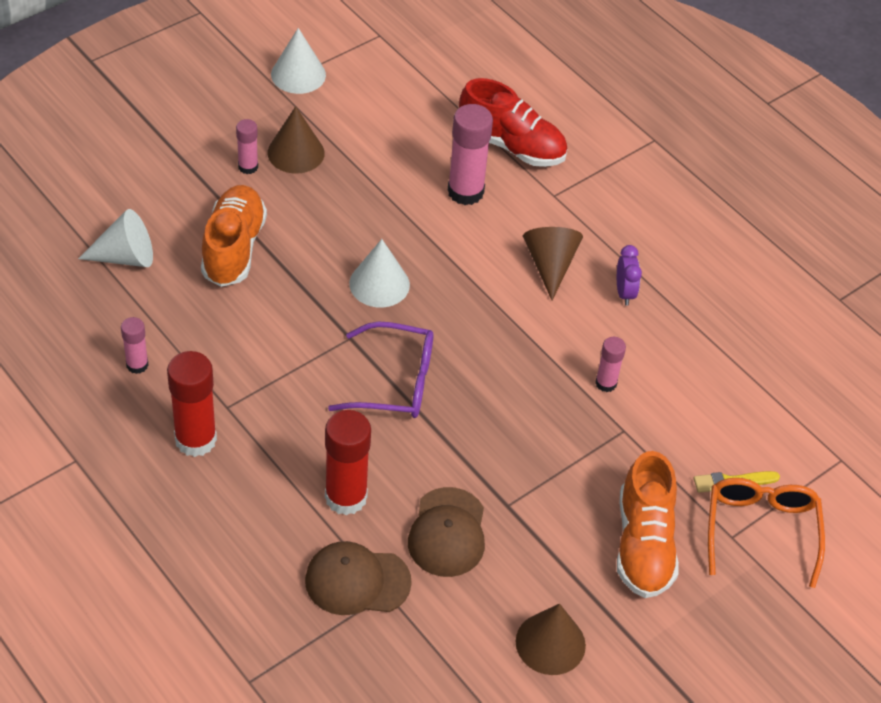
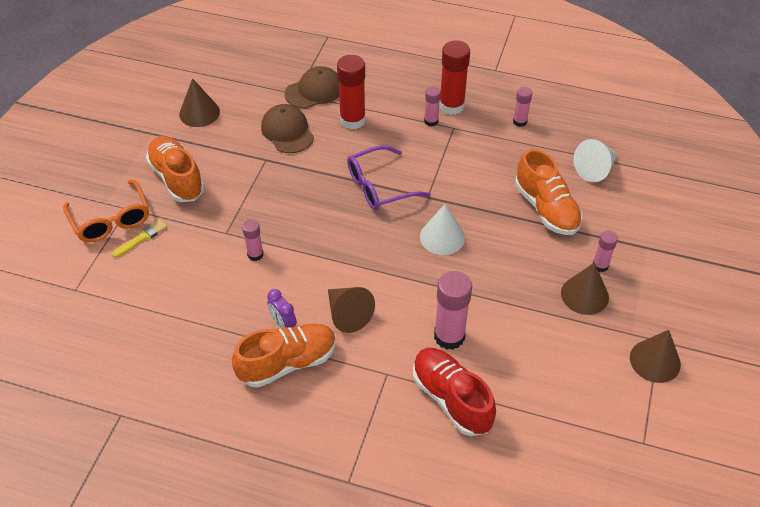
camera: 150 degrees right, 0 degrees up
white cone [271,28,326,94] -> brown cone [630,330,681,383]
red shoe [459,78,567,167] -> red shoe turned 60 degrees clockwise [413,348,496,436]
none -> orange shoe [232,323,336,388]
none -> pink glue stick [424,86,441,126]

